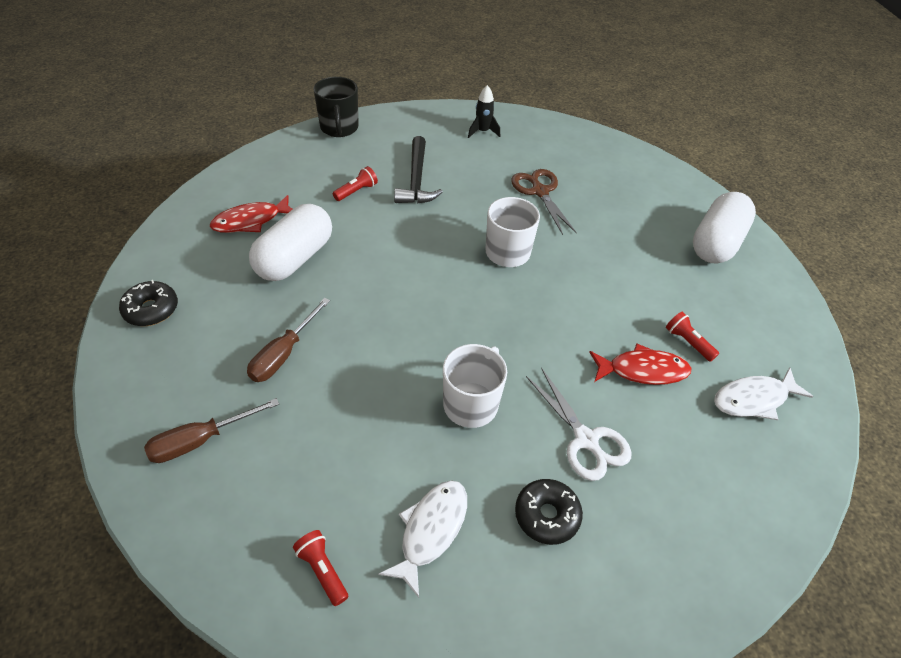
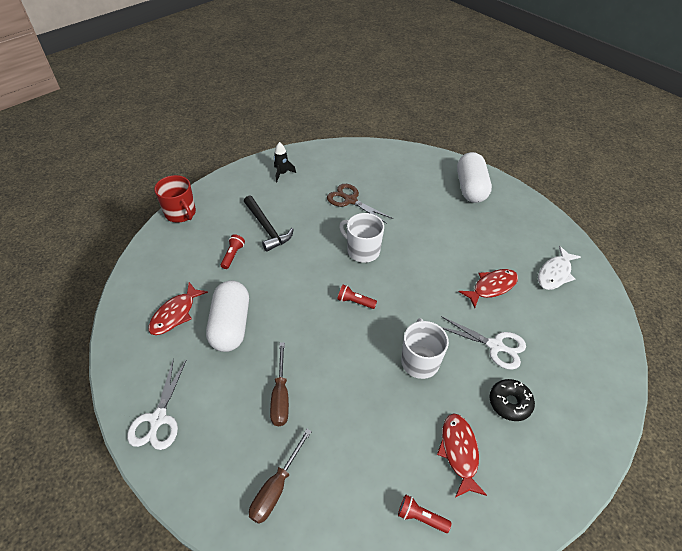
camera: 30 degrees left, 0 degrees up
black donut [119,280,178,326] -> white scissors [127,358,186,450]
black mug [313,77,359,137] -> red mug [154,175,196,223]
white fish [378,480,467,598] -> red fish [437,413,487,498]
red flashlight [666,312,719,362] -> red flashlight moved to [337,285,377,309]

